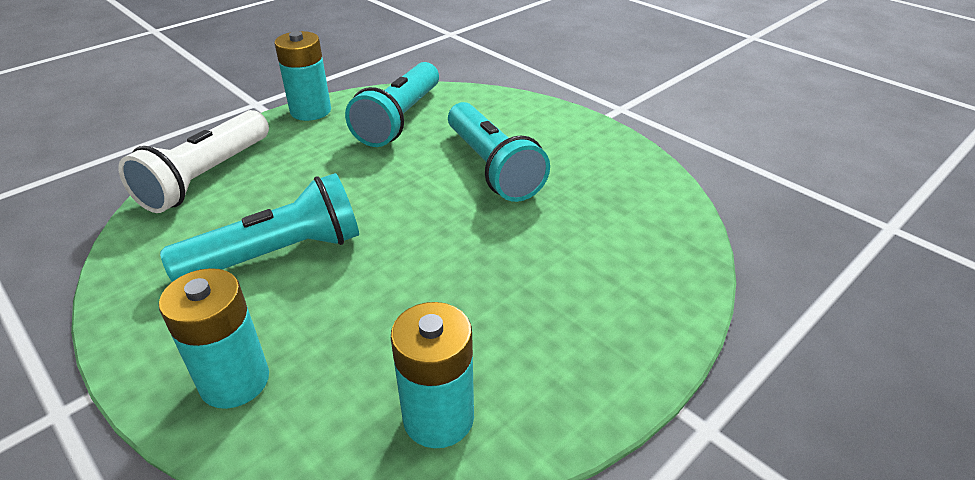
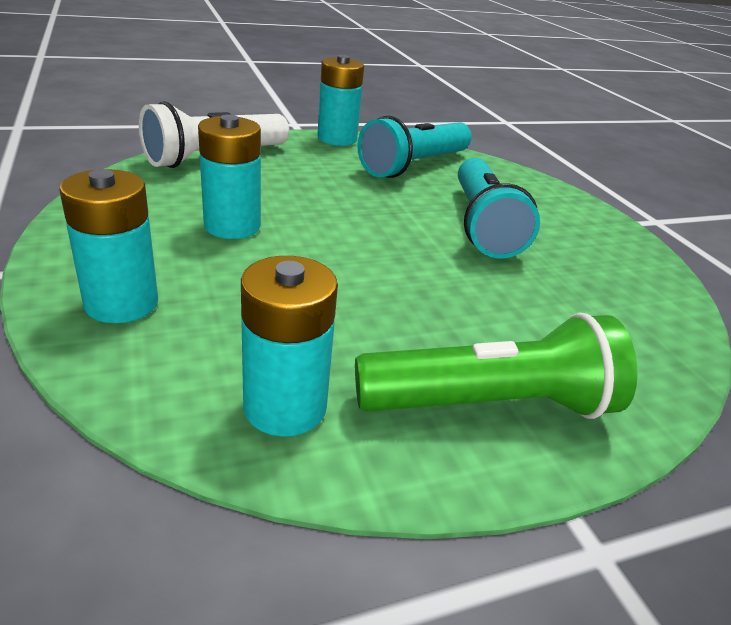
camera: 20 degrees right, 5 degrees down
turquoise flashlight [160,173,359,282] -> turquoise battery [198,115,261,239]
none -> green flashlight [355,312,637,419]

